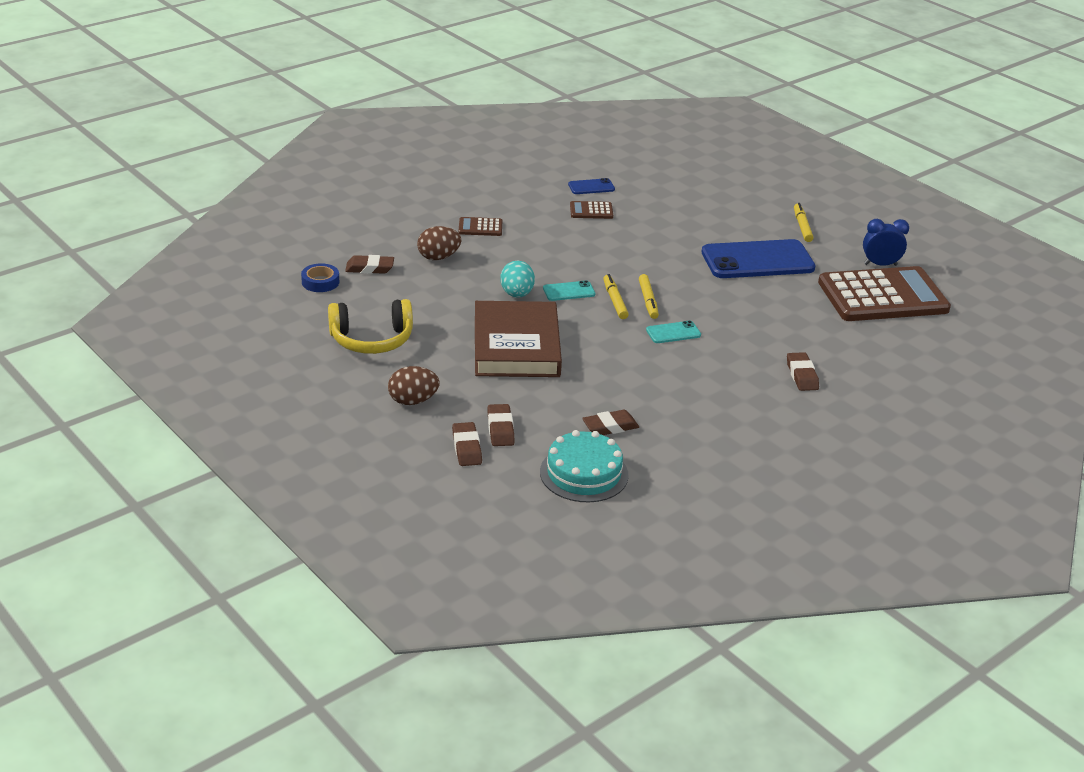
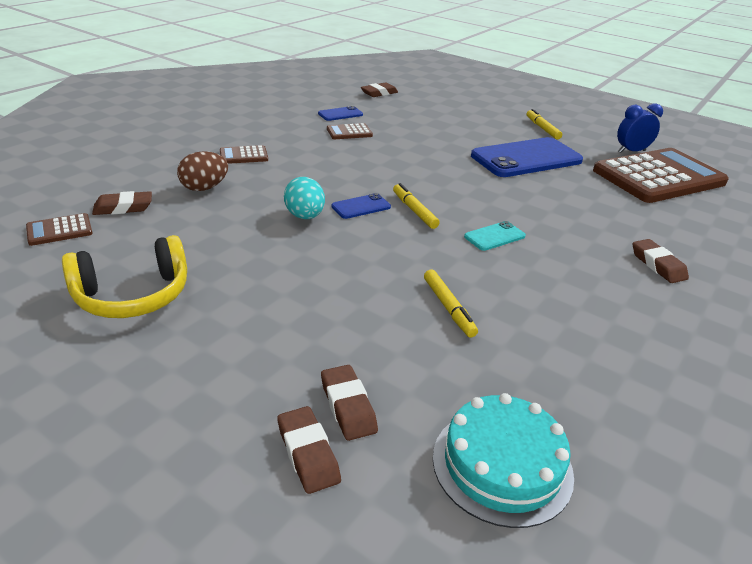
camera: 15 degrees left, 0 degrees up
blue tape [301,263,339,292] -> brown calculator [26,213,93,246]
brown egg [388,366,440,405] -> none
brown book [475,301,562,377] -> none
turquoise phone [543,280,595,301] -> blue phone [331,193,391,219]
brown eraser [582,410,639,435] -> brown eraser moved to [361,82,398,97]
yellow marker [639,274,659,319] -> yellow marker moved to [424,269,478,337]

